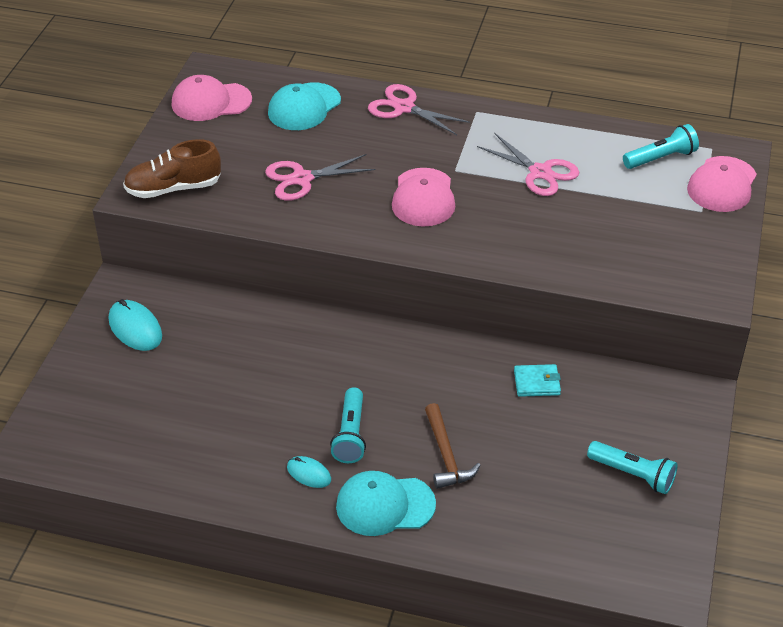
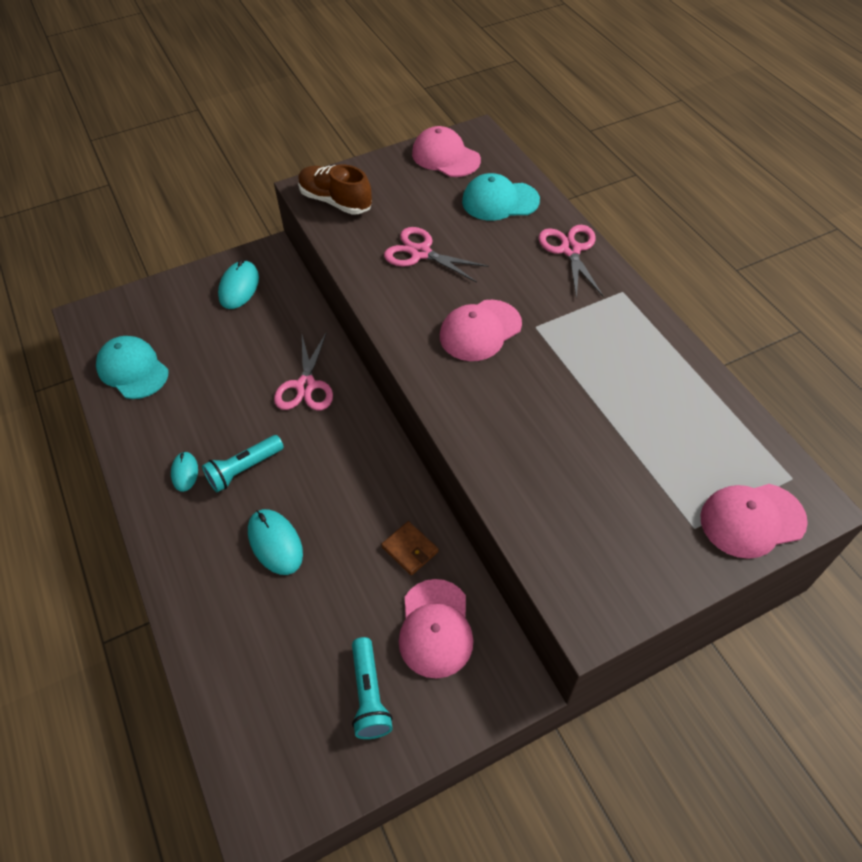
camera: 50 degrees right, 10 degrees up
turquoise cap [336,471,436,536] -> turquoise cap moved to [96,336,169,399]
brown hammer [425,403,481,489] -> turquoise mouse [248,509,303,575]
pink scissors [477,133,579,196] -> pink scissors moved to [274,332,333,410]
turquoise wallet [514,364,561,397] -> brown wallet [381,521,438,575]
turquoise flashlight [623,124,699,169] -> none
none -> pink cap [399,579,474,679]

